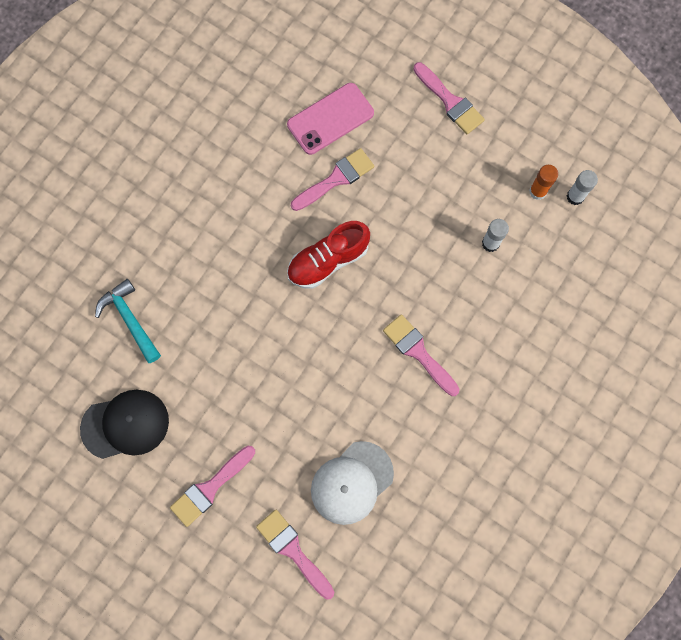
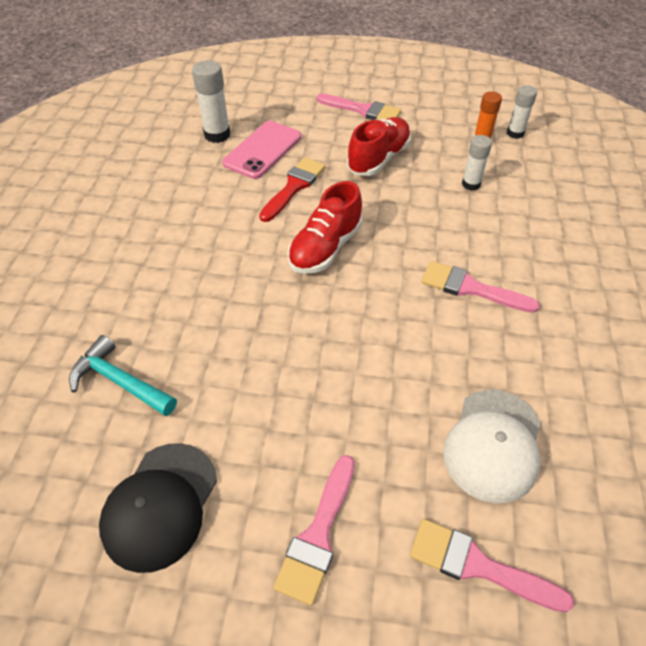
camera: 25 degrees left, 25 degrees down
black cap [80,390,169,459] -> black cap turned 150 degrees clockwise [99,443,217,573]
pink brush [291,148,374,211] -> red brush [259,157,326,222]
none -> white glue stick [192,60,230,143]
none -> red shoe [347,117,411,176]

